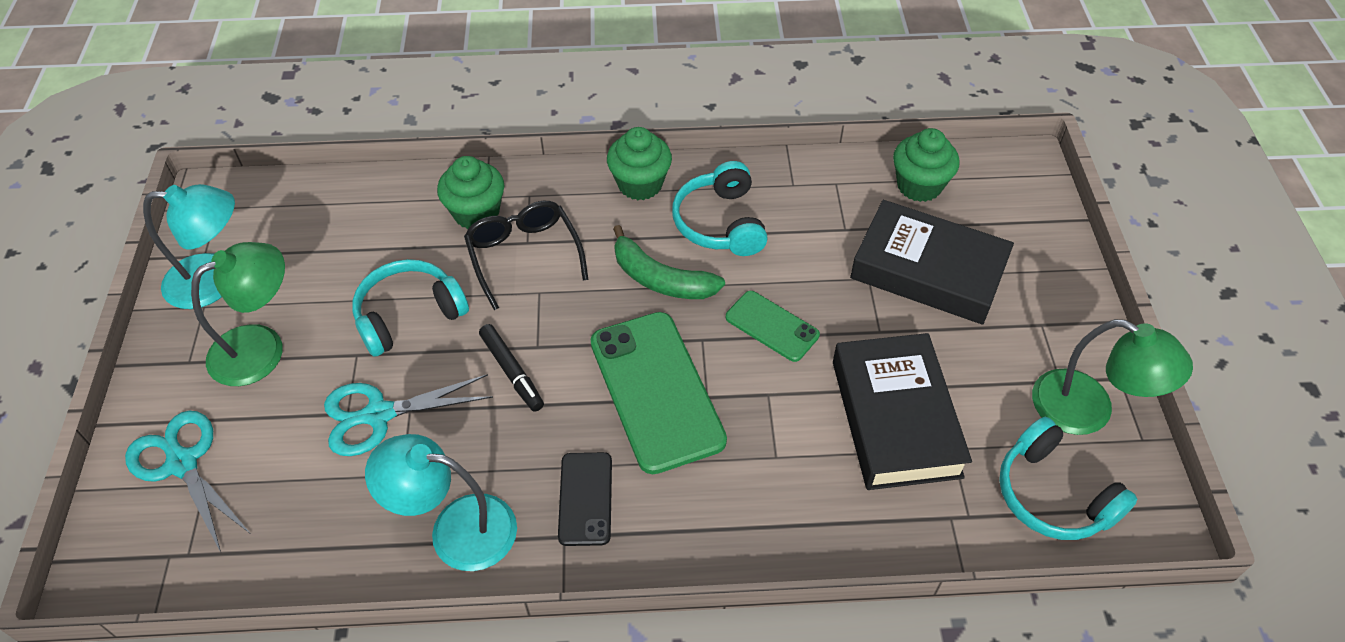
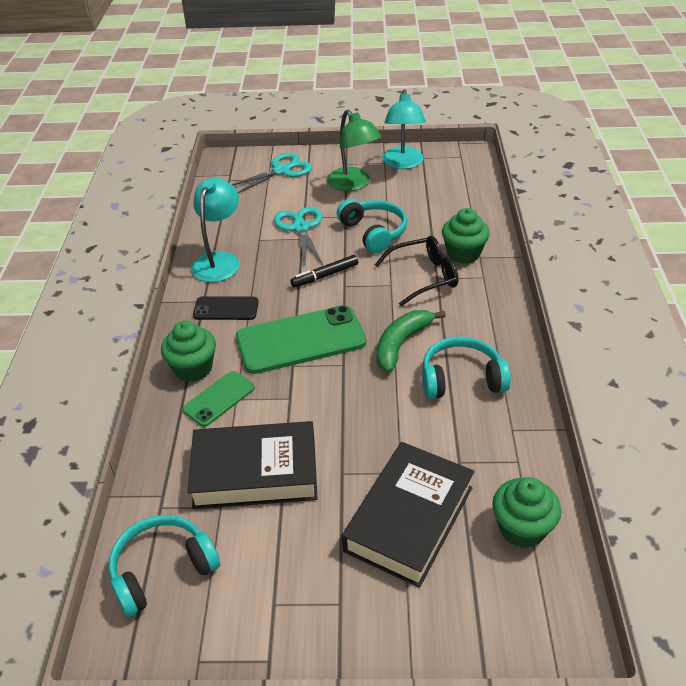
camera: 95 degrees right, 10 degrees down
green cupcake [607,127,672,200] -> green cupcake moved to [161,321,216,382]
green phone [726,291,820,362] -> green phone moved to [182,371,255,427]
green lamp [1032,319,1193,435] -> none

